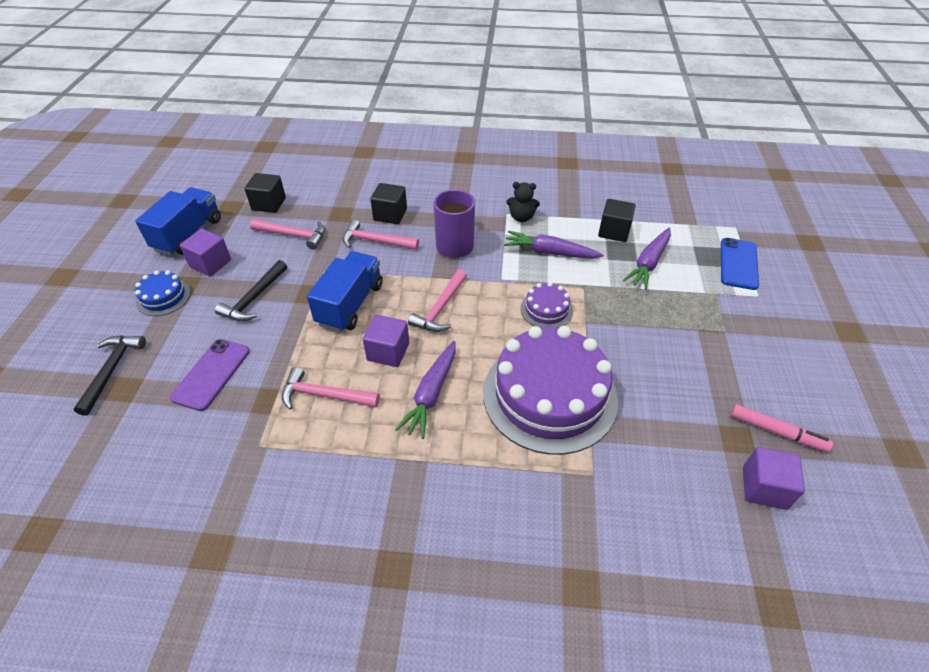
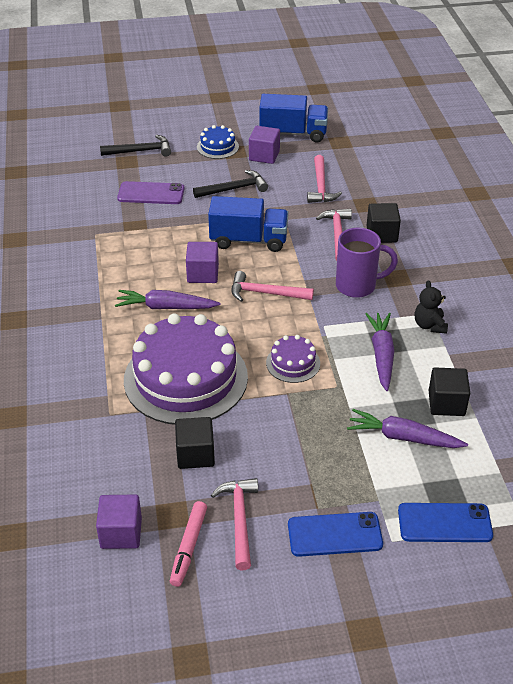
camera: 75 degrees right, 5 degrees down
black hammer [215,260,287,321] -> black hammer turned 150 degrees clockwise [193,170,268,198]
black cube [244,173,286,213] -> black cube moved to [175,417,215,469]
pink hammer [282,367,380,410] -> pink hammer moved to [211,478,258,570]
none -> blue phone [288,512,383,557]

